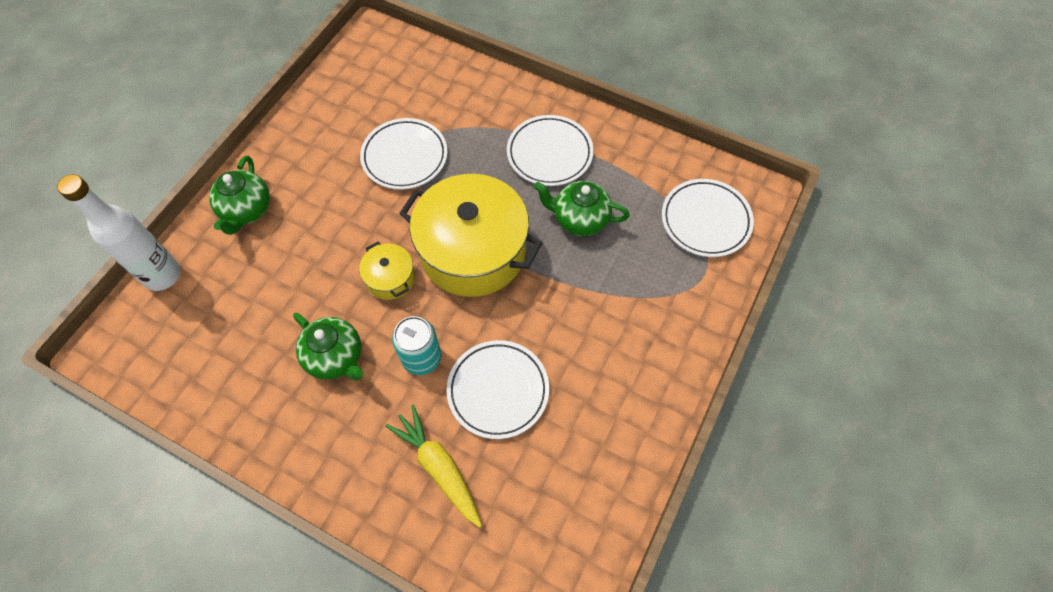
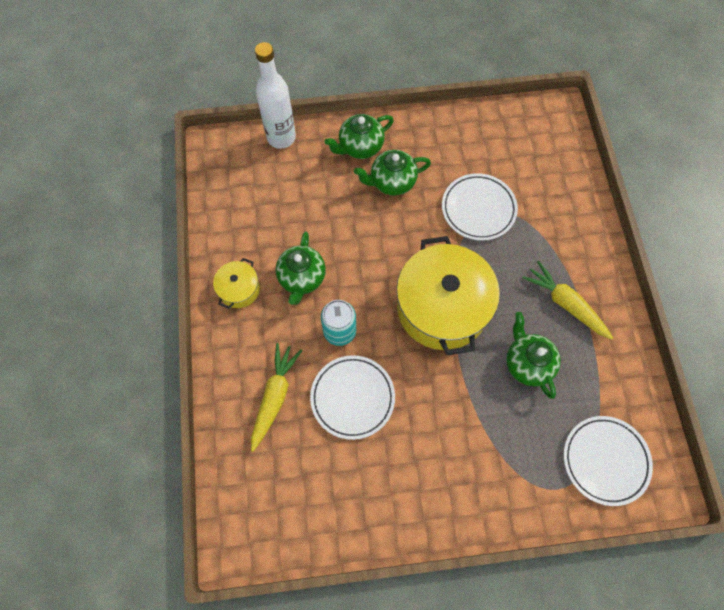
camera: 55 degrees right, 5 degrees up
yellow pot [359,242,415,300] -> yellow pot moved to [213,258,260,309]
white plate [507,115,593,186] -> yellow carrot [522,261,613,340]
none -> green teapot [354,150,431,196]

